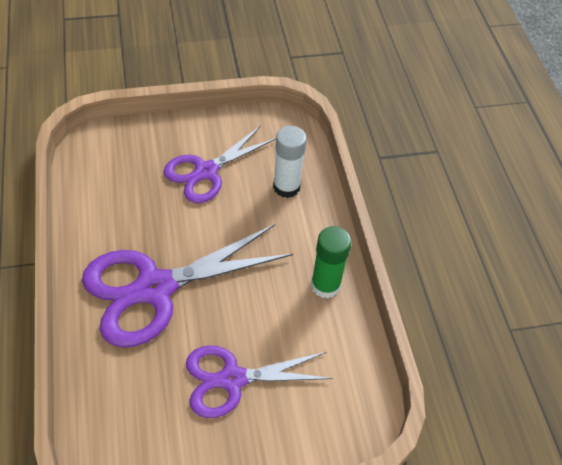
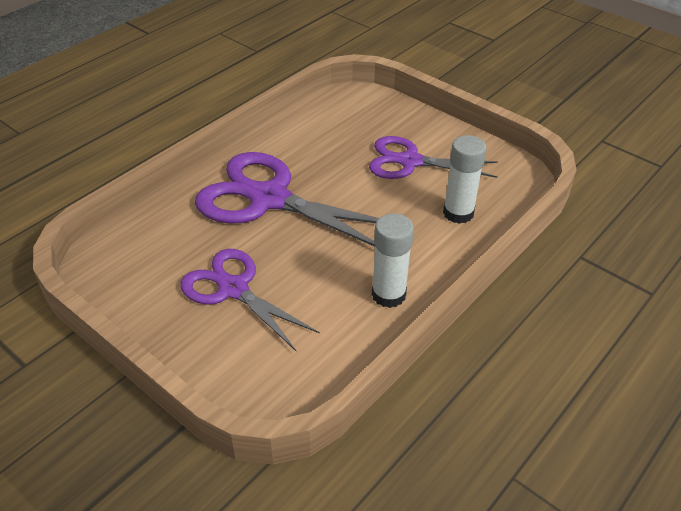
camera: 55 degrees right, 10 degrees down
green glue stick [311,226,352,298] -> white glue stick [372,213,414,308]

